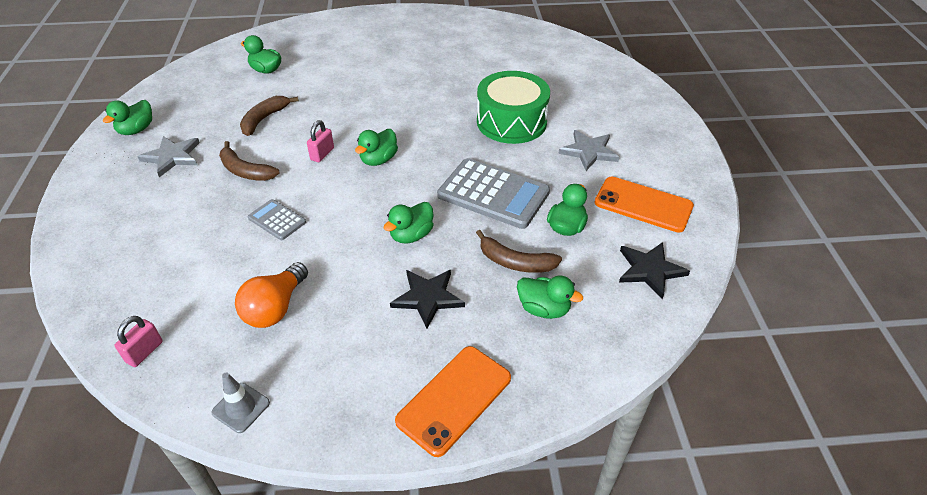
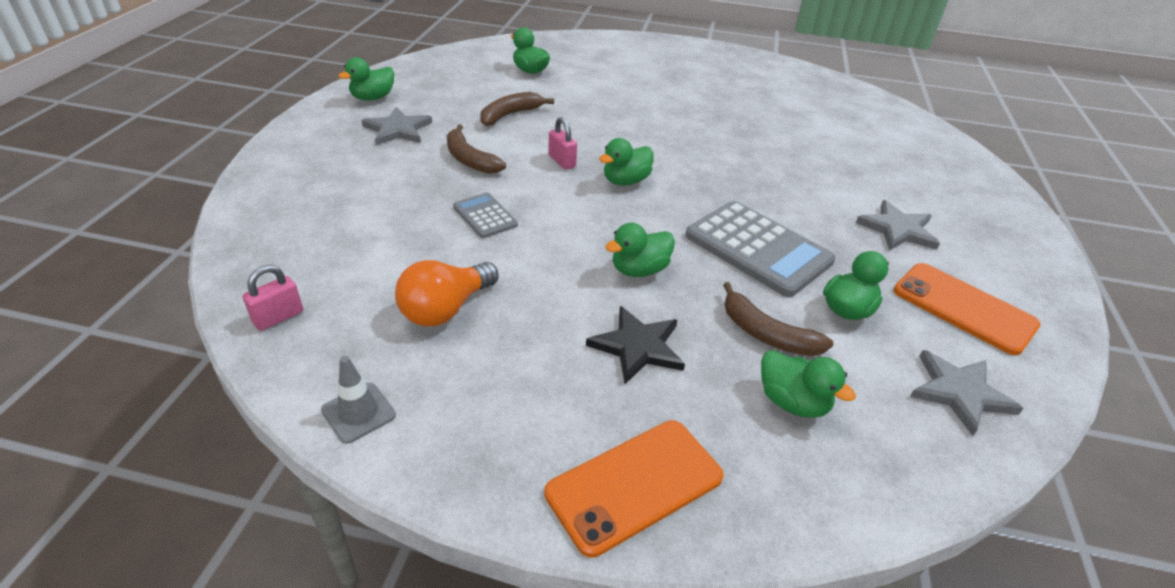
camera: 15 degrees right, 5 degrees down
pink padlock [307,120,334,162] -> pink padlock turned 75 degrees counterclockwise [548,117,577,170]
green drum [477,71,550,144] -> none
black star [619,242,690,299] -> grey star [910,350,1024,436]

